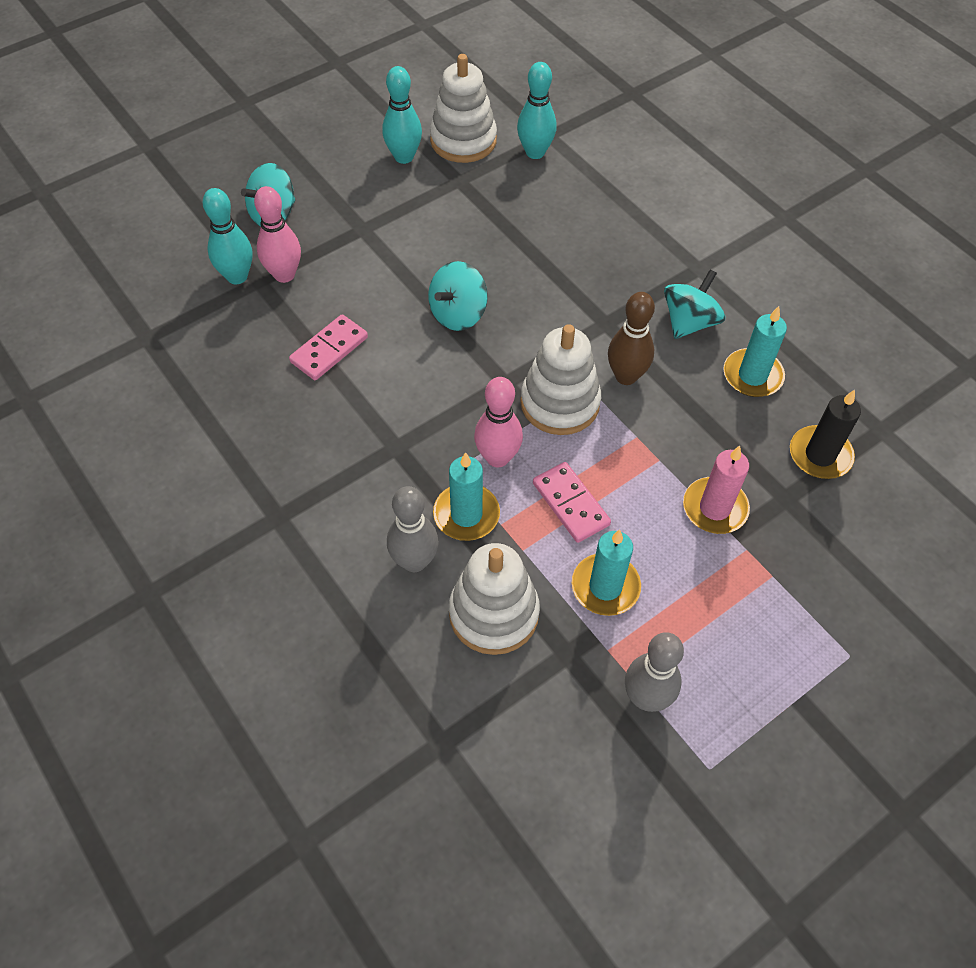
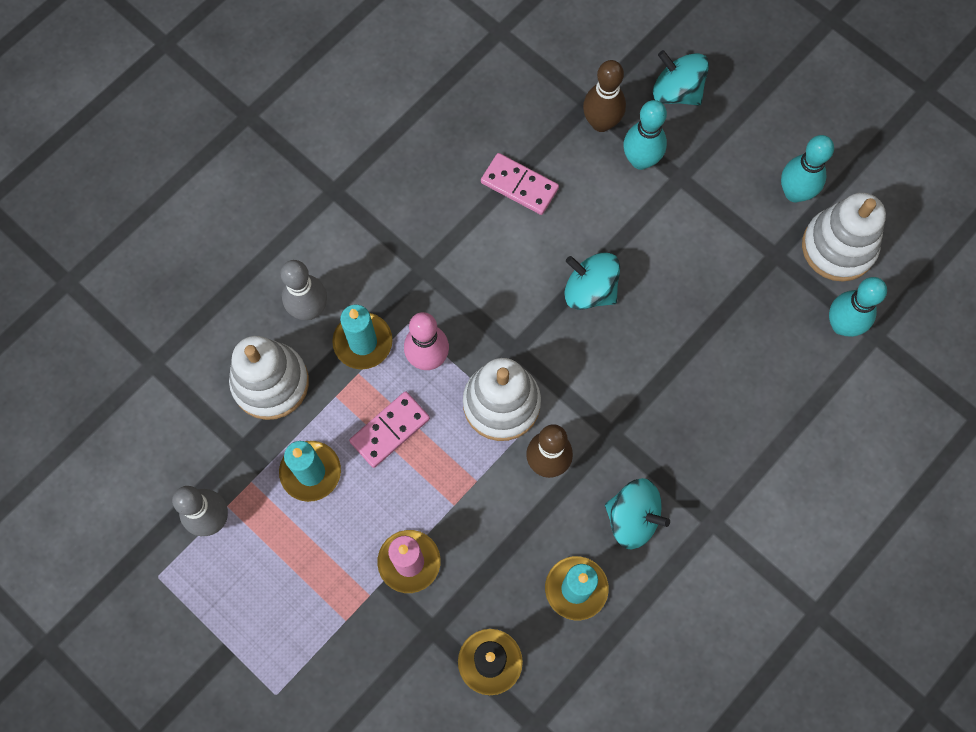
camera: 80 degrees right, 15 degrees up
turquoise bowling pin [202,188,253,284] -> turquoise bowling pin moved to [624,100,667,170]
pink bowling pin [254,186,301,283] -> brown bowling pin [583,60,626,132]

